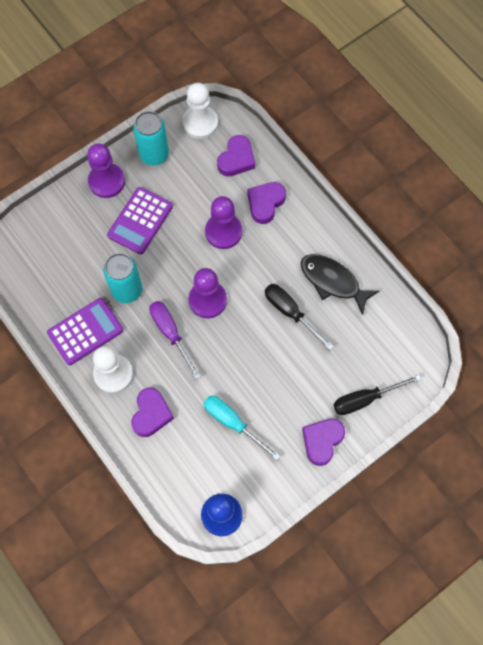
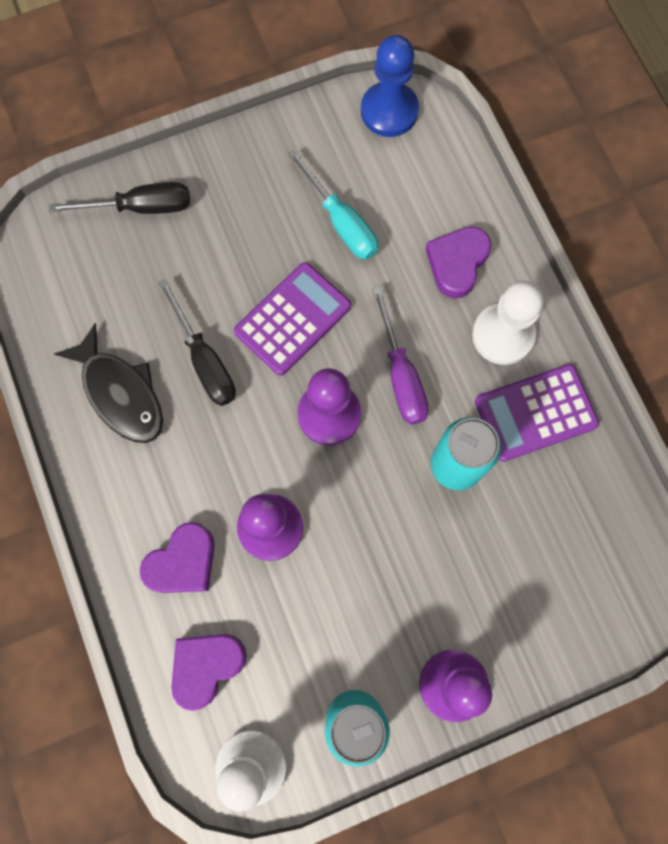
camera: 165 degrees left, 5 degrees up
purple calculator [107,187,173,254] -> purple calculator moved to [234,262,351,376]
purple heart [302,419,345,466] -> none

